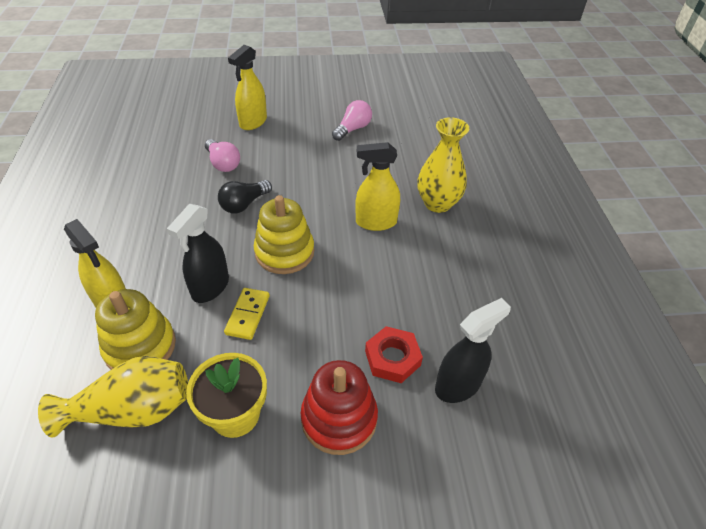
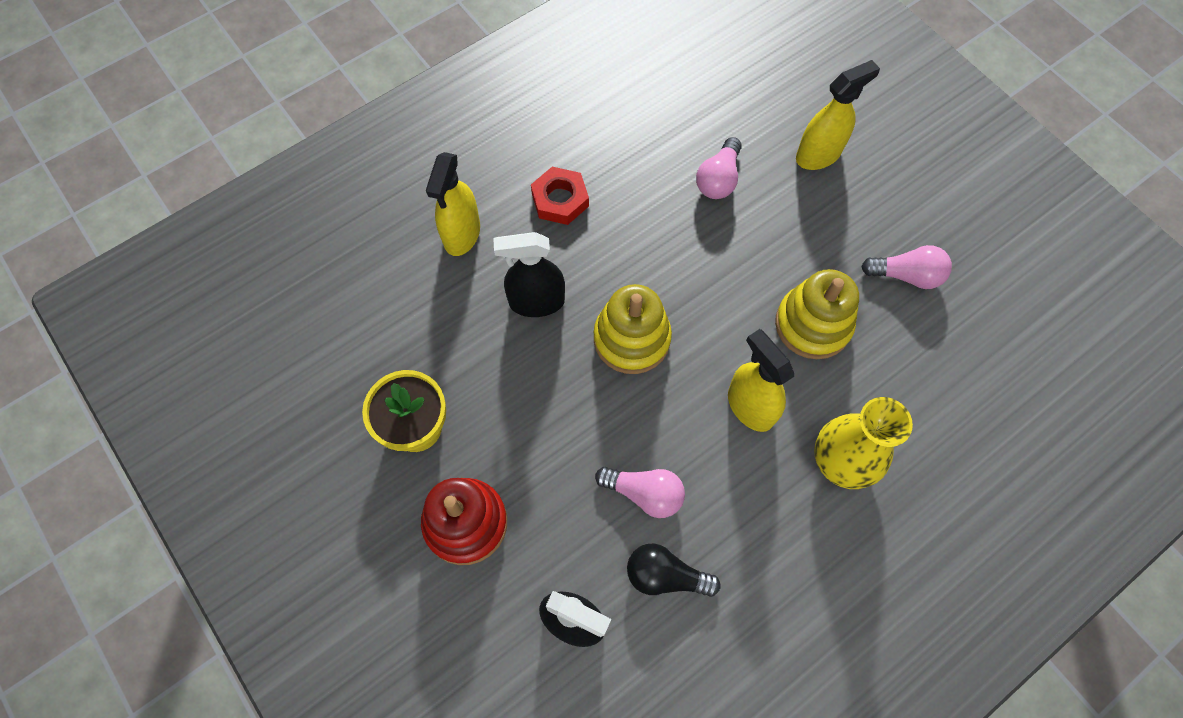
camera: 60 degrees right, 20 degrees up
yellow vase [38,356,188,437] -> none
yellow stacking toy [95,289,176,370] -> yellow stacking toy moved to [775,269,859,359]
black light bulb [218,180,272,213] -> black light bulb moved to [627,544,720,597]
yellow domino [224,288,270,340] -> none
yellow spray bottle [228,45,267,130] -> yellow spray bottle turned 150 degrees clockwise [796,60,880,170]
red nut [365,326,423,383] -> red nut moved to [531,167,589,225]
none -> pink light bulb [595,466,685,518]

